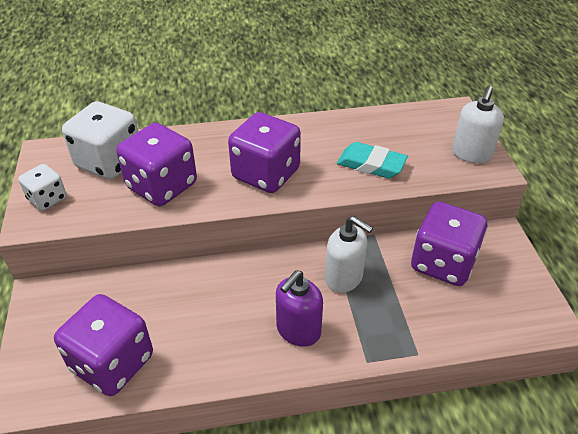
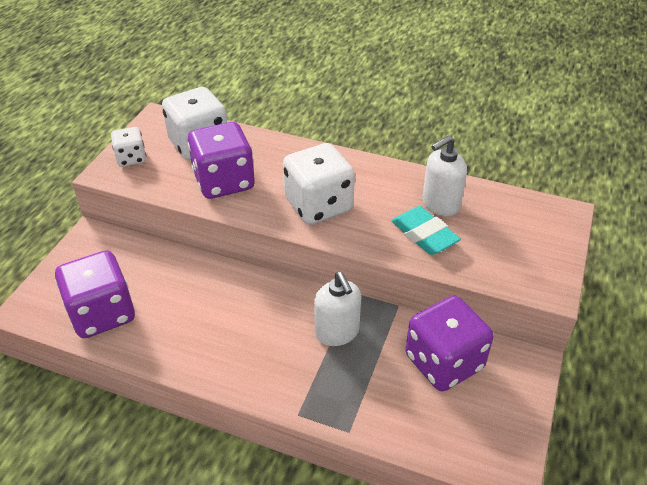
camera: 30 degrees right, 0 degrees up
purple dice [228,112,301,193] -> white dice [283,143,355,225]
purple soap dispenser [276,270,323,347] -> none
white soap dispenser [452,86,504,163] -> white soap dispenser moved to [422,136,467,216]

